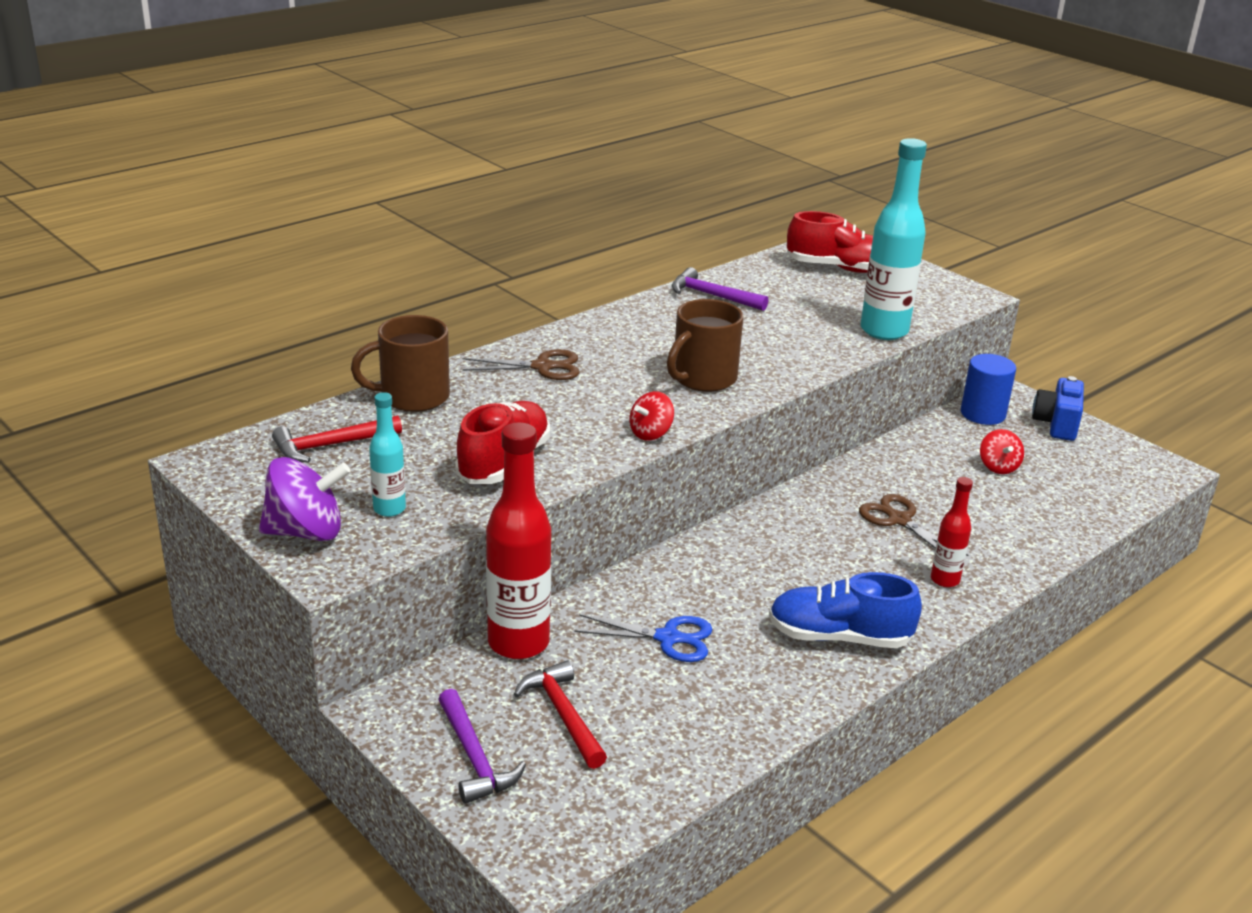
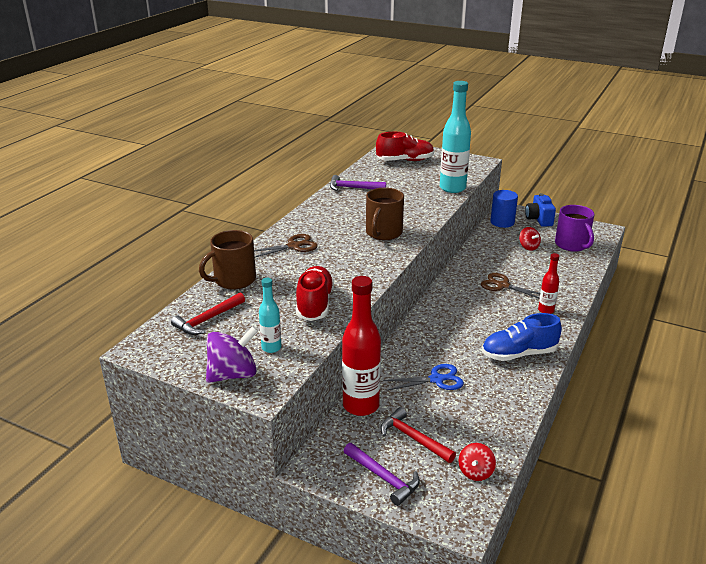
camera: 20 degrees left, 0 degrees up
red spinning top [629,391,674,441] -> red spinning top moved to [458,443,496,481]
none -> purple mug [555,205,594,252]

